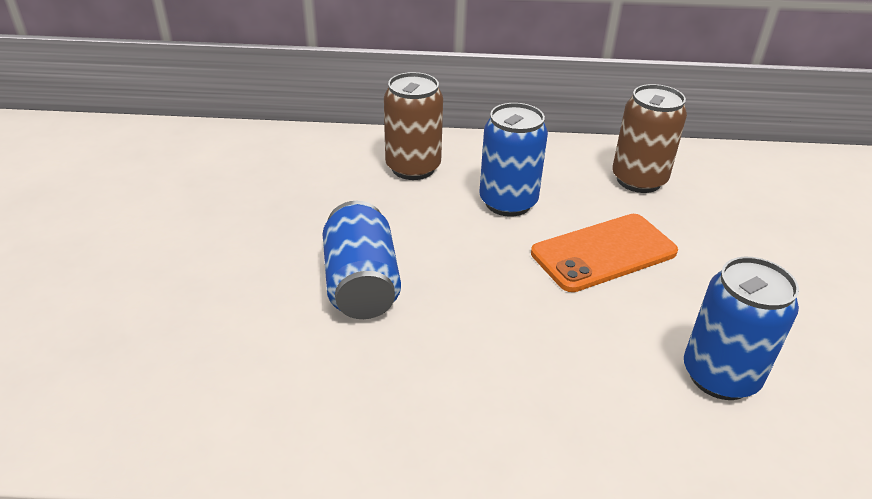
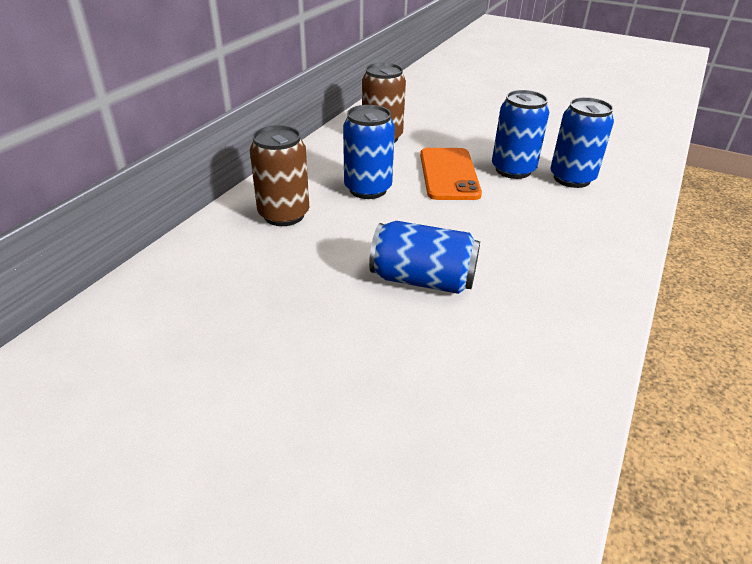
camera: 65 degrees left, 0 degrees up
none -> blue can [492,90,549,179]

